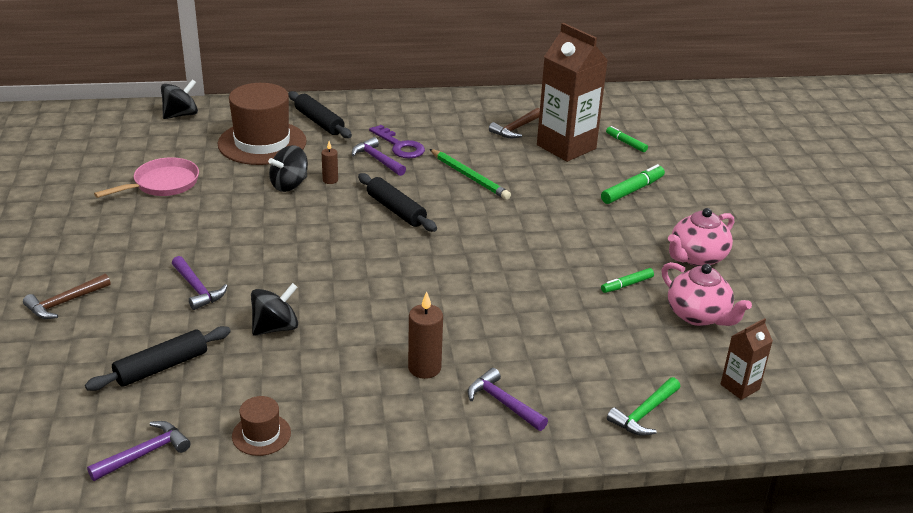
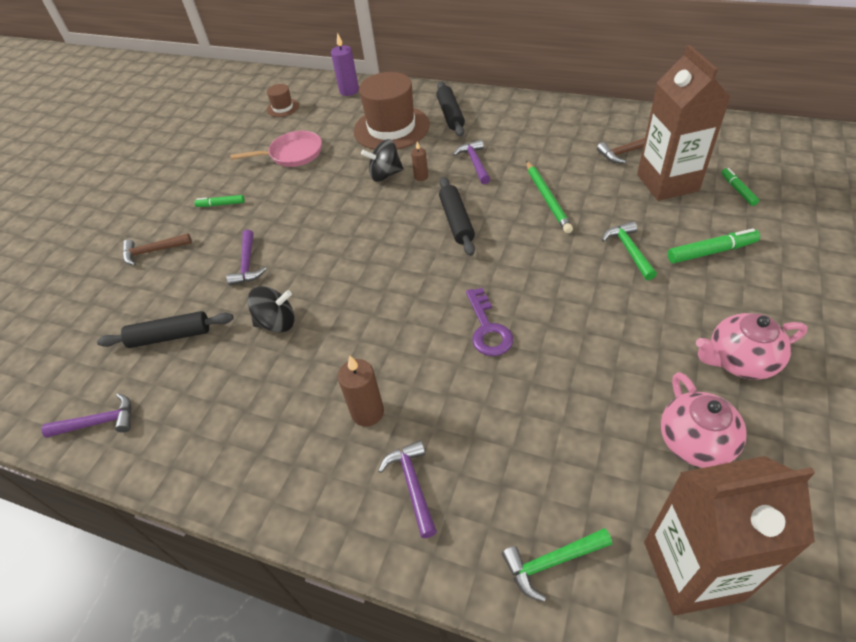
camera: 35 degrees right, 15 degrees up
black spinning top [161,79,198,119] -> purple candle [331,33,359,96]
brown hat [232,396,291,456] -> brown hat moved to [267,84,299,117]
purple key [369,125,425,158] -> purple key moved to [466,288,513,356]
green marker [601,268,654,293] -> green marker moved to [194,195,245,207]
brown carton [721,318,773,400] -> brown carton [644,456,815,616], size x2.08
none -> green hammer [602,221,657,280]

